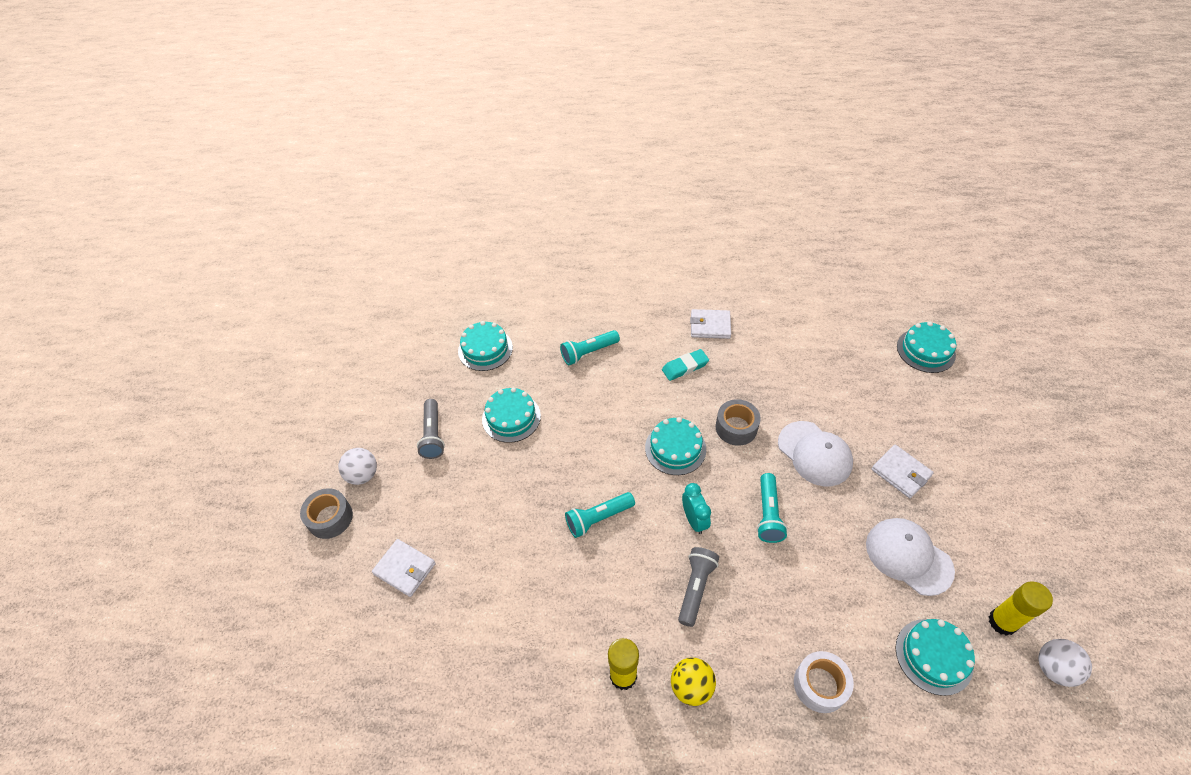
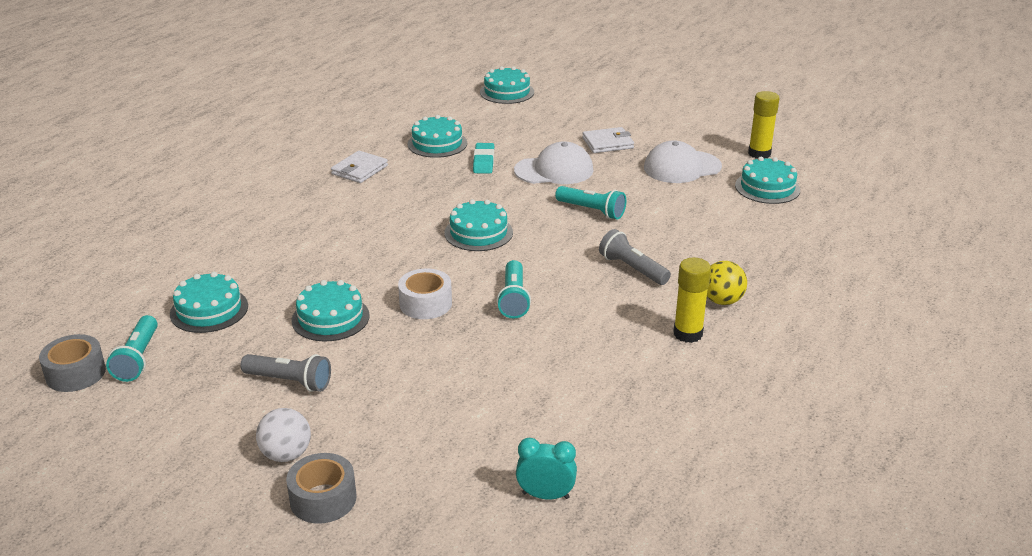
camera: 65 degrees left, 20 degrees down
white wallet [372,539,436,597] -> none
turquoise flashlight [560,330,620,365] -> turquoise flashlight moved to [106,315,158,382]
turquoise eraser [662,349,709,381] -> turquoise eraser moved to [473,143,494,174]
turquoise clock [682,483,711,534] -> turquoise clock moved to [516,438,577,500]
grey tape [716,399,761,446] -> grey tape moved to [39,334,106,392]
white tape [794,651,854,713] -> white tape moved to [398,269,452,319]
white ball [1038,639,1092,687] -> none
none -> turquoise cake [407,115,467,158]

